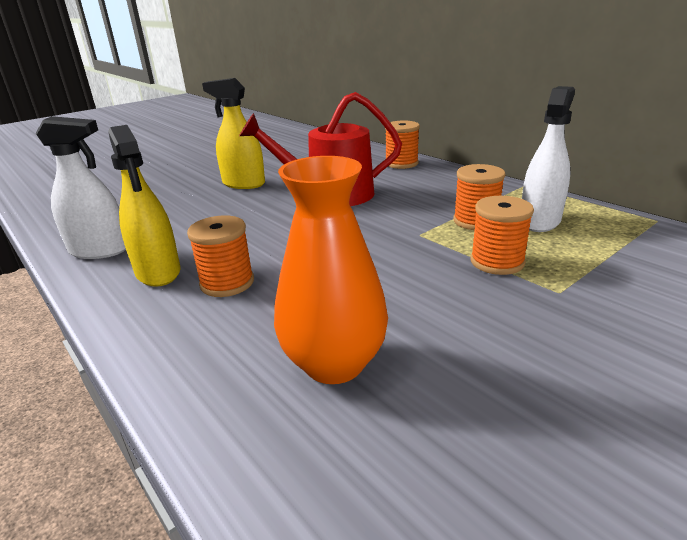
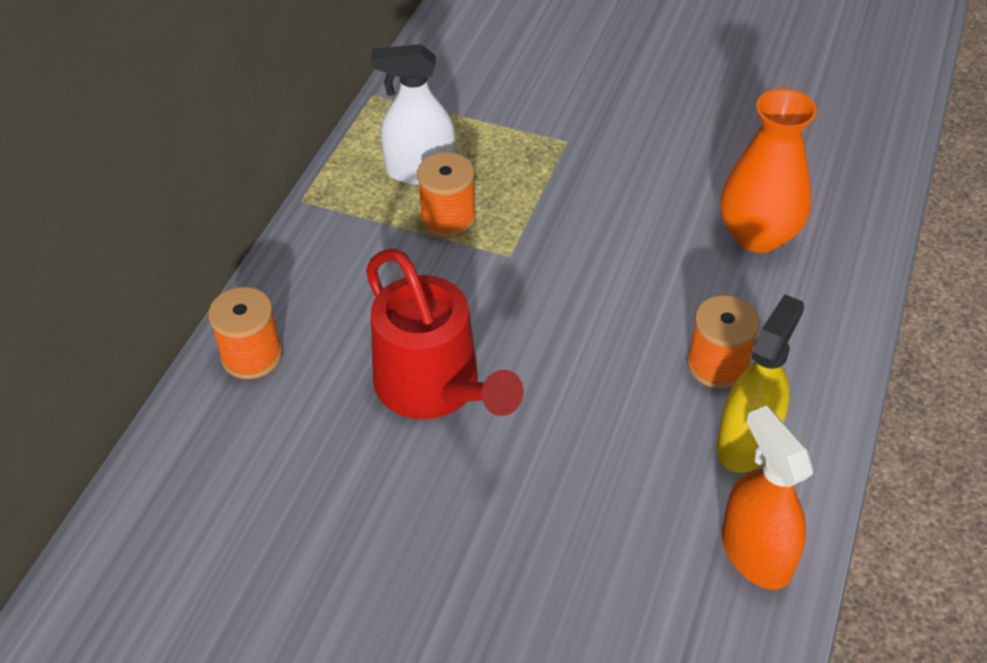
camera: 120 degrees left, 20 degrees up
white spray bottle [36,116,126,259] -> orange spray bottle [722,406,813,590]
yellow spray bottle [202,78,265,189] -> none
orange spool [471,196,534,275] -> none

